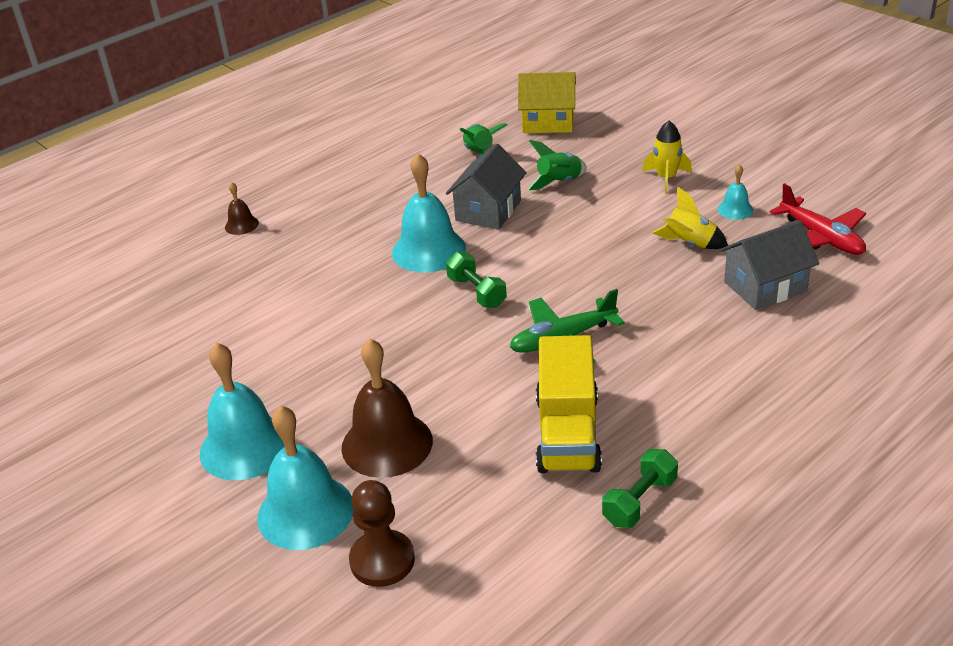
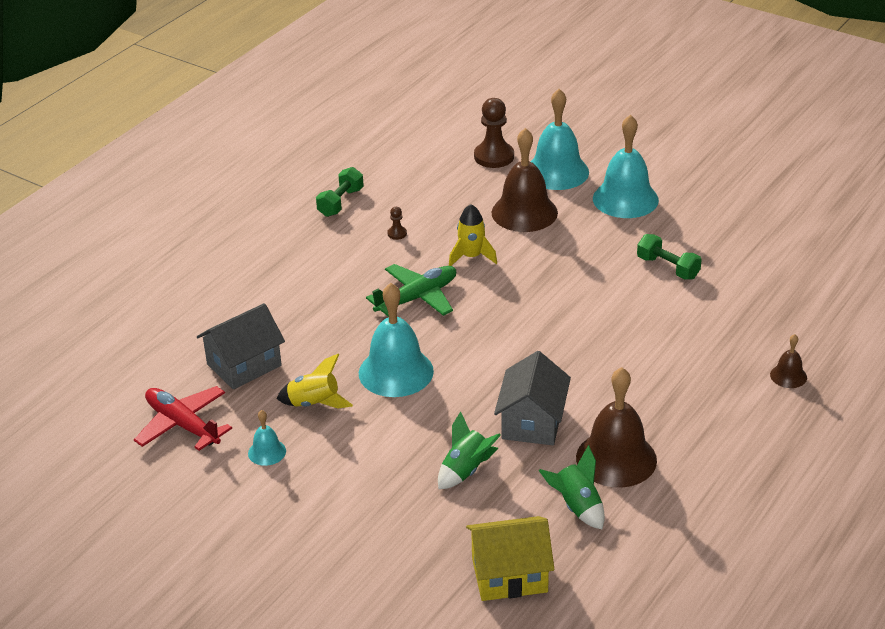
camera: 165 degrees right, 0 degrees up
turquoise bell [392,153,466,273] -> turquoise bell moved to [359,283,434,397]
green dumbbell [446,252,507,308] -> green dumbbell moved to [637,234,702,279]
yellow truck [536,335,602,473] -> brown pawn [387,207,407,240]
yellow rocket [642,121,692,194] -> yellow rocket moved to [449,204,497,266]
none -> brown bell [576,367,657,488]

